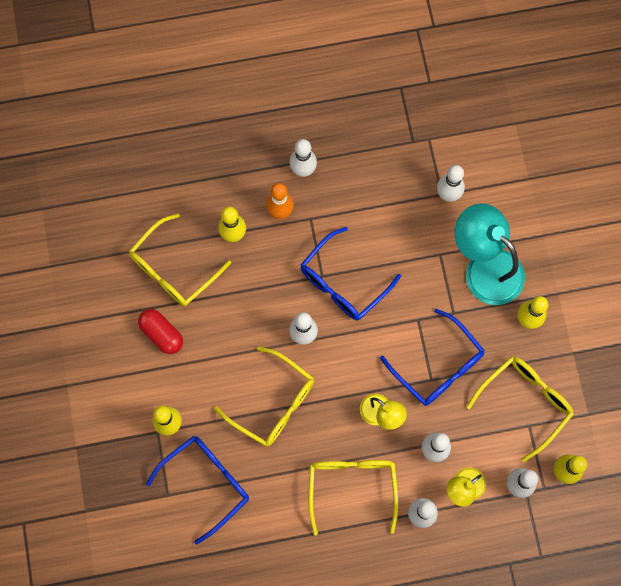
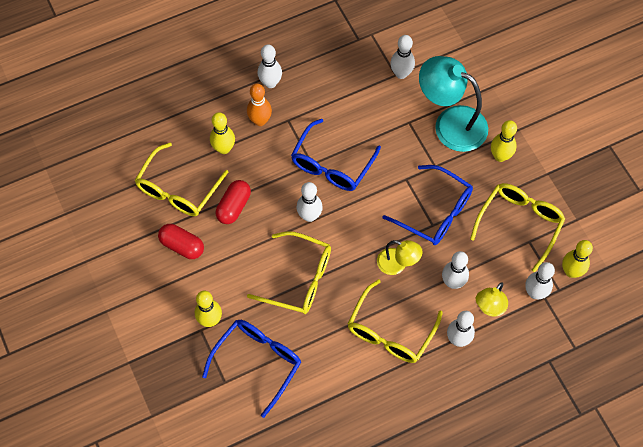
camera: 15 degrees left, 10 degrees down
yellow glasses [308,460,399,535] -> yellow glasses turned 135 degrees counterclockwise [347,279,443,363]
none -> red capsule [216,180,251,224]

